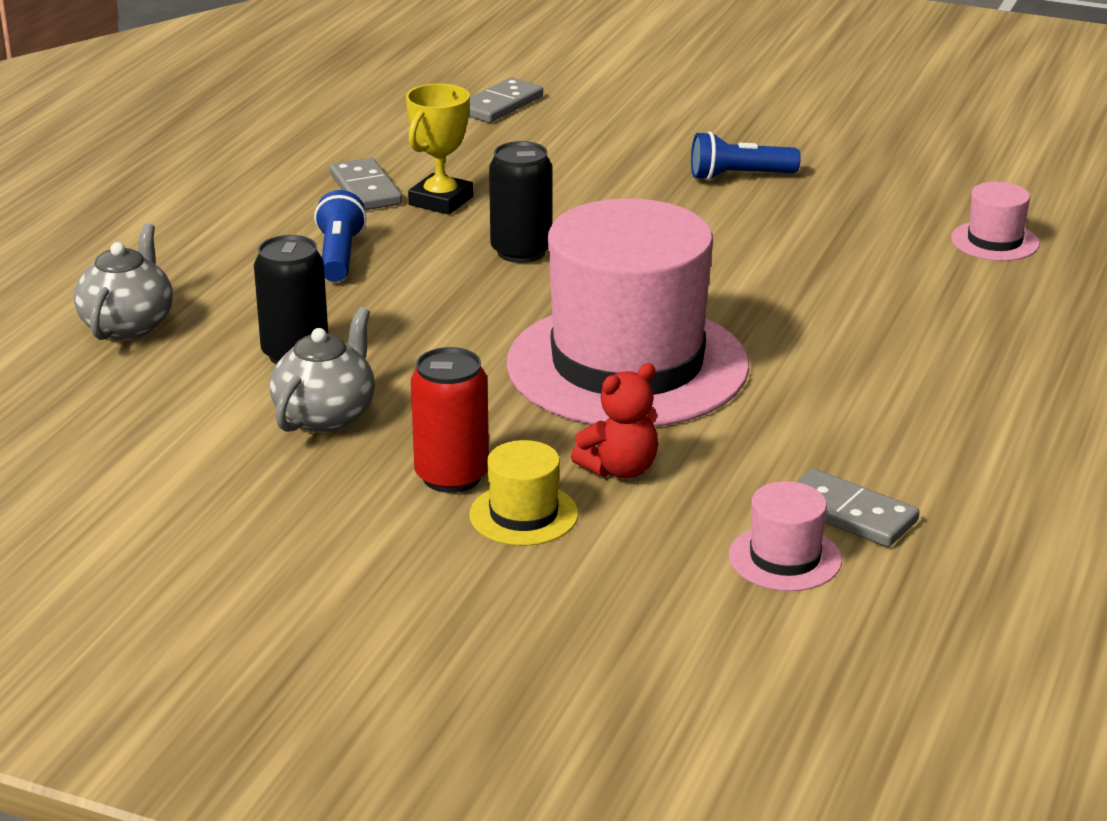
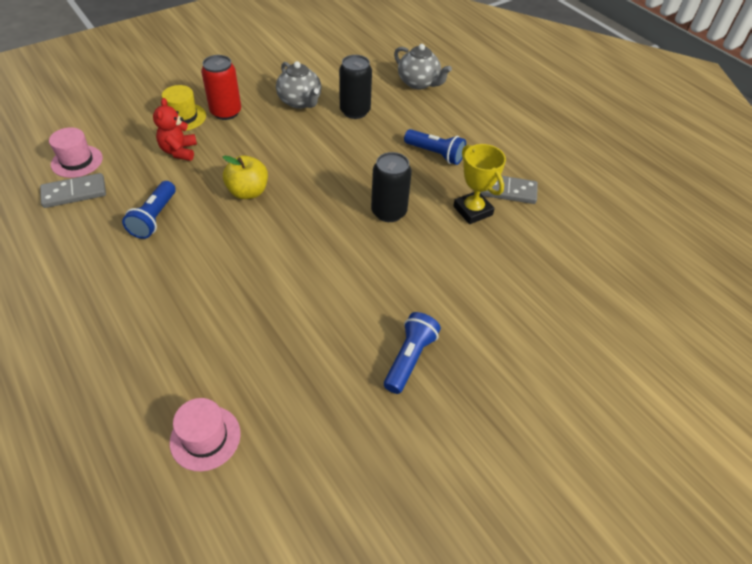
camera: 120 degrees right, 20 degrees up
grey domino [469,78,543,123] -> none
pink hat [506,198,749,426] -> yellow apple [223,155,268,199]
none -> blue flashlight [122,181,176,239]

